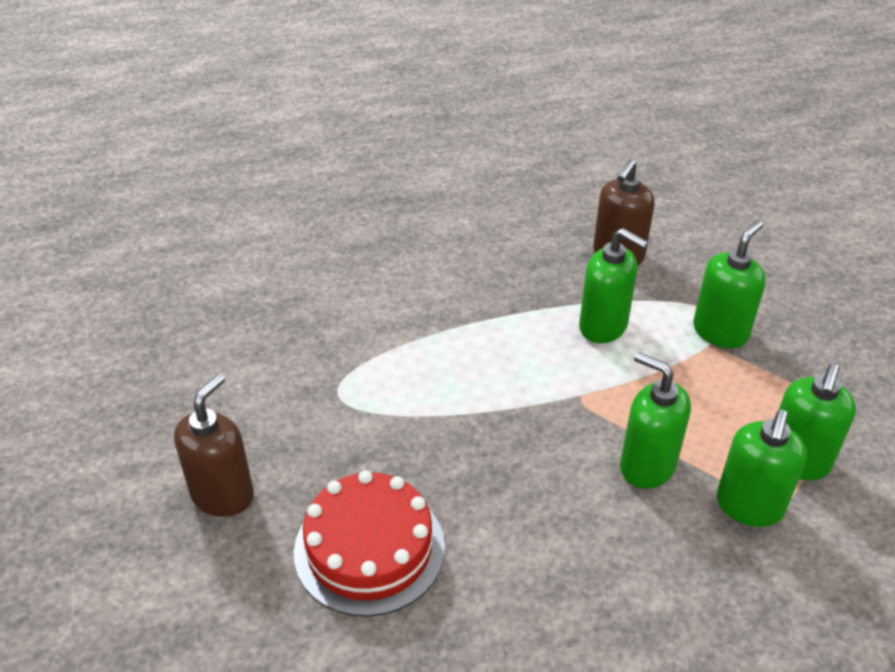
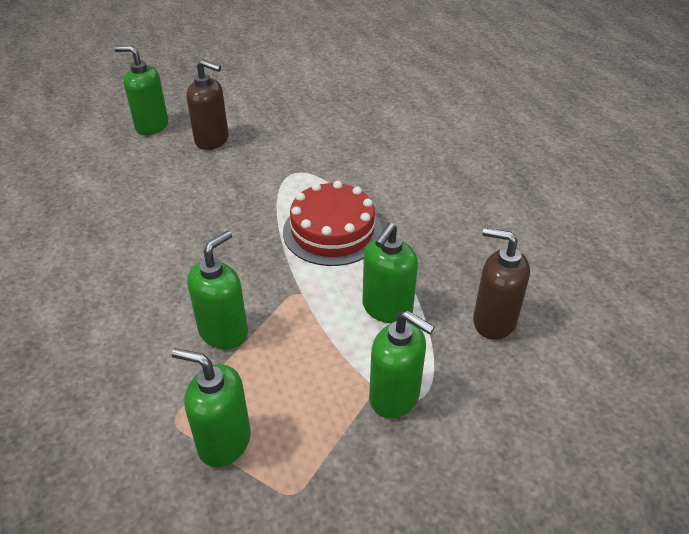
camera: 85 degrees right, 0 degrees up
red cake [294,470,445,617] -> red cake moved to [283,181,383,266]
green soap dispenser [716,410,807,527] -> green soap dispenser moved to [114,46,168,135]

